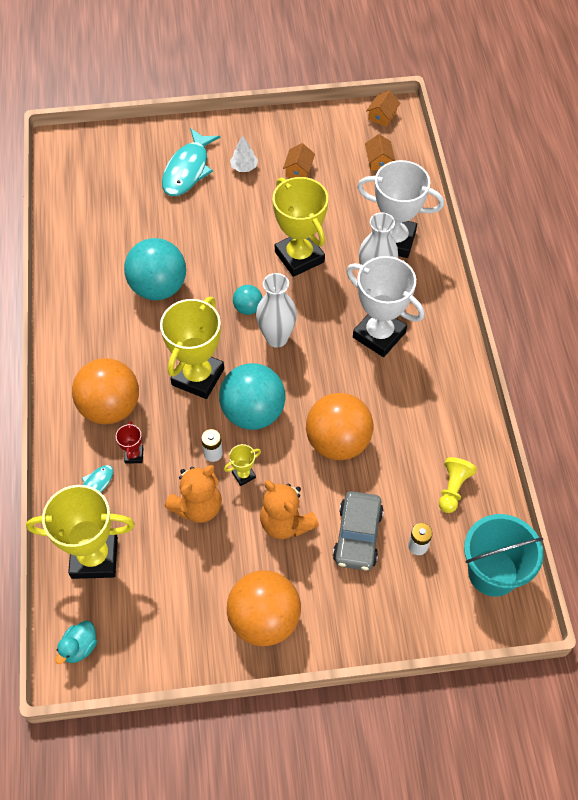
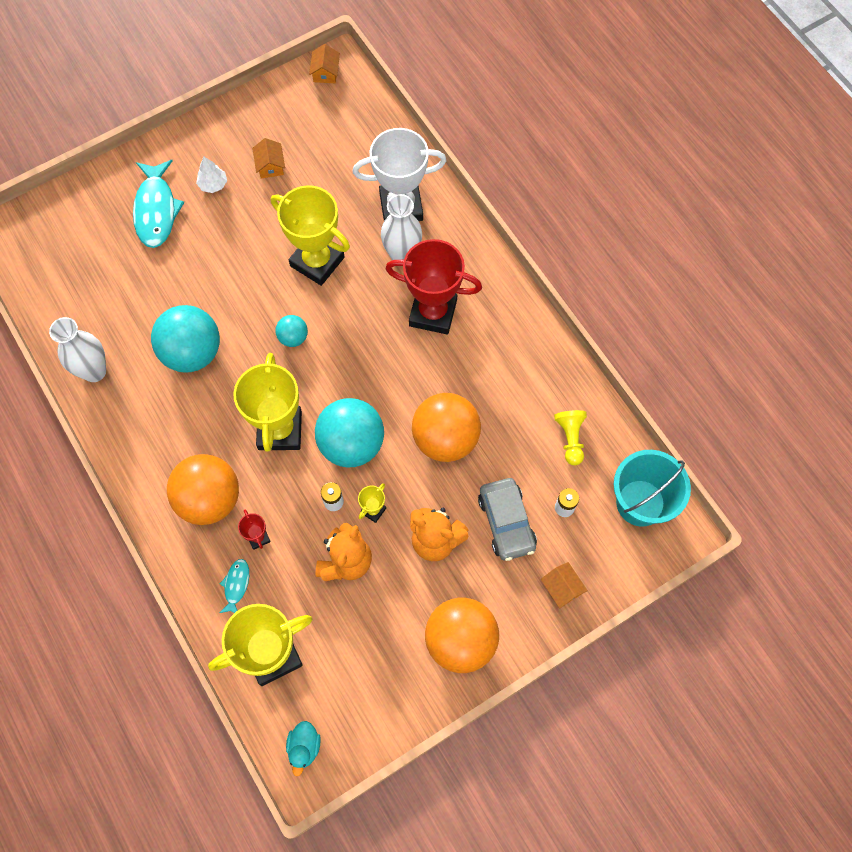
camera: 25 degrees left, 10 degrees up
white vase [256,273,297,348] -> white vase moved to [49,317,106,382]
white trophy [347,256,425,357] -> red trophy [386,239,482,335]
orange house [365,134,395,171] -> orange house moved to [541,562,588,608]

